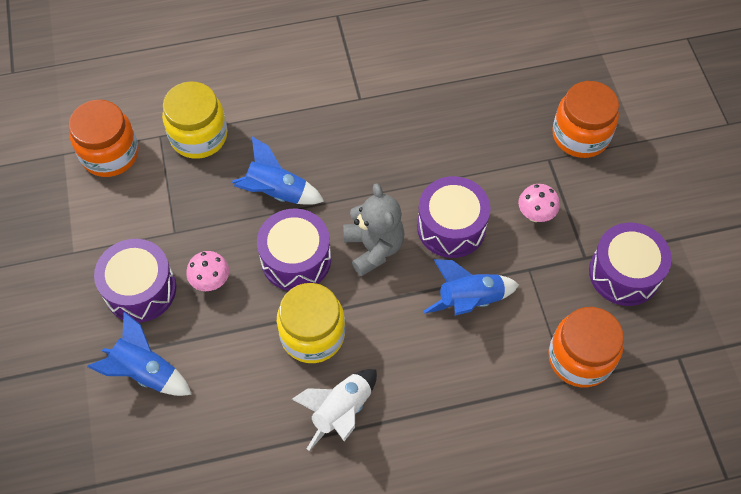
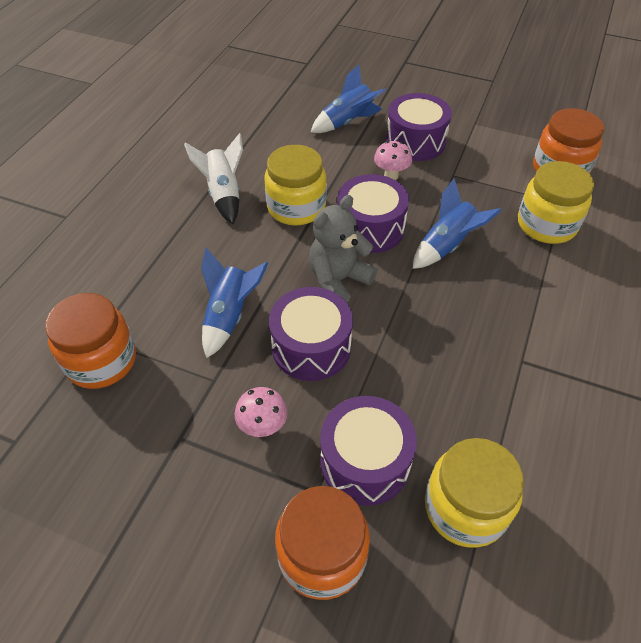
camera: 125 degrees right, 10 degrees down
grey teddy bear [343,183,405,277] -> grey teddy bear turned 120 degrees clockwise [309,195,377,302]
purple drum [589,222,672,306] -> purple drum moved to [320,396,417,506]
none -> yellow jar [425,438,524,548]

